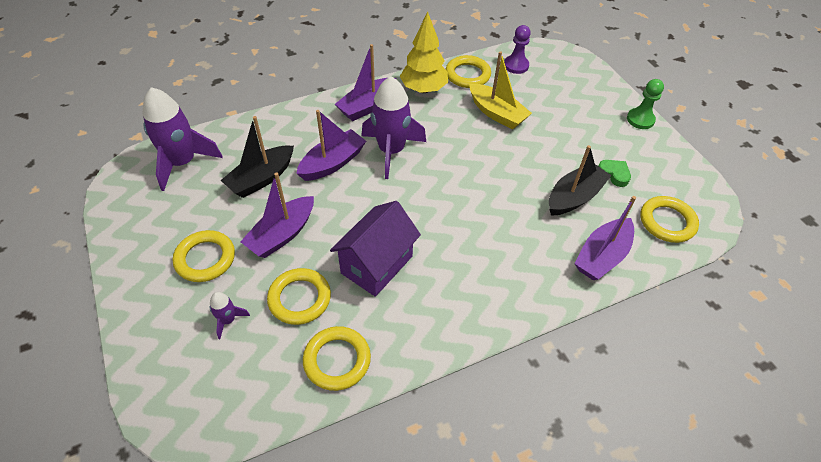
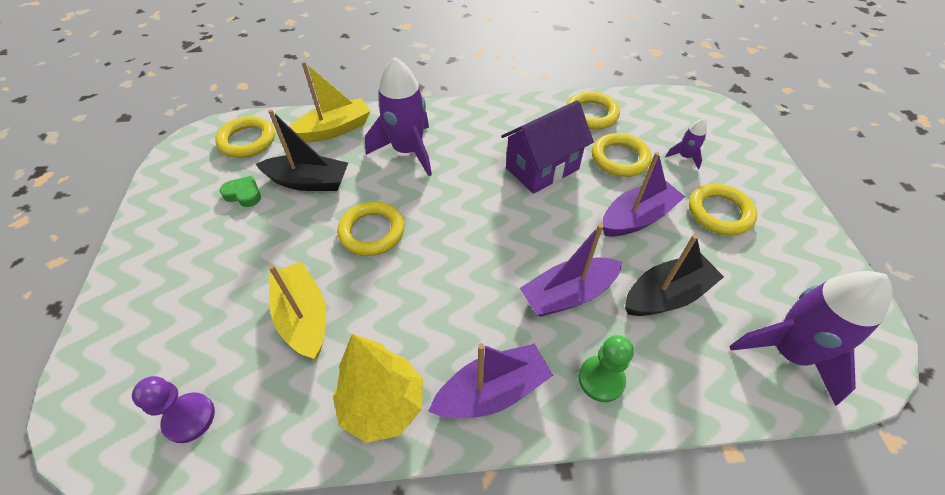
camera: 160 degrees left, 0 degrees up
purple rocket [361,76,426,179] -> purple rocket moved to [365,57,432,176]
yellow ring [446,55,491,88] -> yellow ring moved to [337,201,405,256]
black boat [549,145,612,216] -> black boat turned 150 degrees counterclockwise [256,109,348,191]
purple boat [574,196,636,280] -> yellow boat [289,61,371,143]
green heart [598,160,631,187] -> green heart turned 135 degrees clockwise [220,176,261,207]
green pawn [627,79,664,129] -> green pawn moved to [579,335,634,402]

